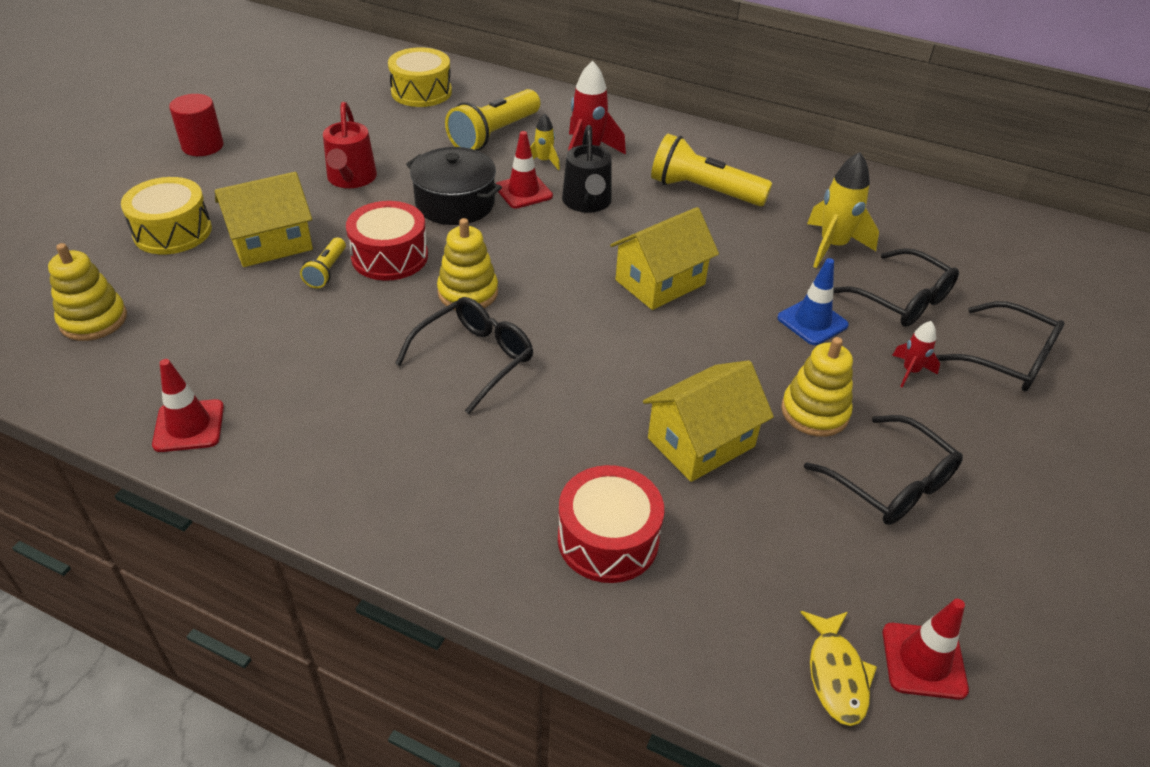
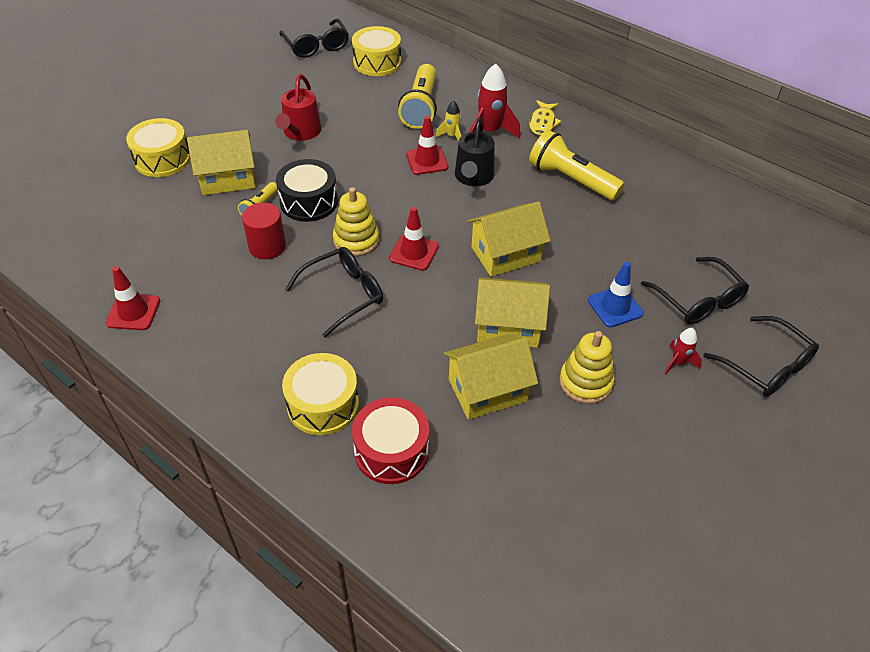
camera: 15 degrees right, 5 degrees up
yellow stacking toy [48,243,127,341] -> none
red cylinder [169,94,223,156] -> red cylinder moved to [242,203,286,259]
red drum [346,201,428,281] -> black drum [276,159,338,222]
black pot [406,147,502,225] -> none
yellow flashlight [445,89,540,151] -> yellow flashlight turned 45 degrees counterclockwise [398,64,437,129]
yellow fish [800,611,877,726] -> yellow fish moved to [529,100,562,135]
black glasses [804,415,963,525] -> black glasses moved to [279,19,349,58]
yellow rocket [807,152,879,268] -> none
red traffic cone [882,599,969,700] -> red traffic cone moved to [389,207,439,271]
none -> yellow drum [282,353,359,435]
none -> yellow house [475,277,550,348]

